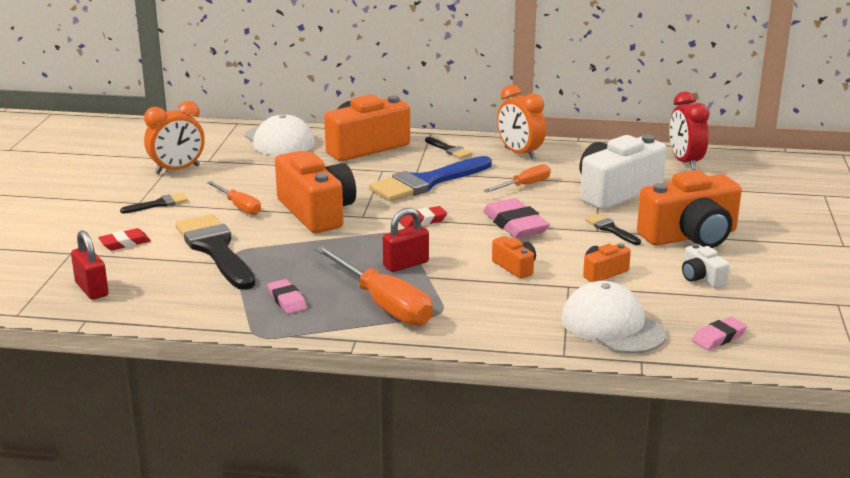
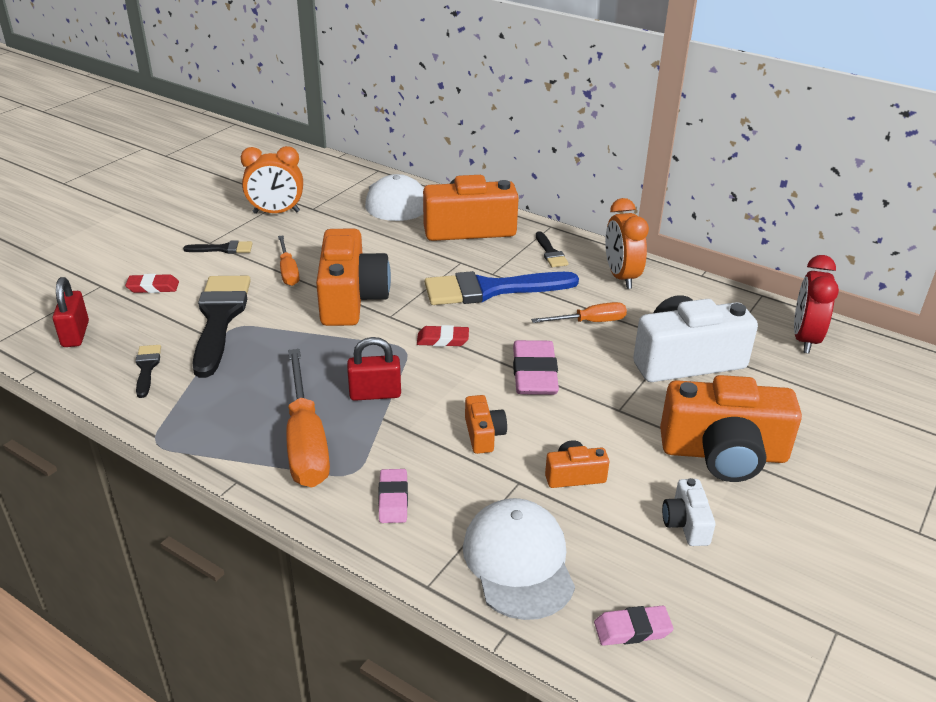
camera: 25 degrees right, 10 degrees up
pink eraser [267,279,307,314] -> pink eraser moved to [378,469,408,523]
black brush [585,214,641,245] -> black brush moved to [136,345,161,398]

